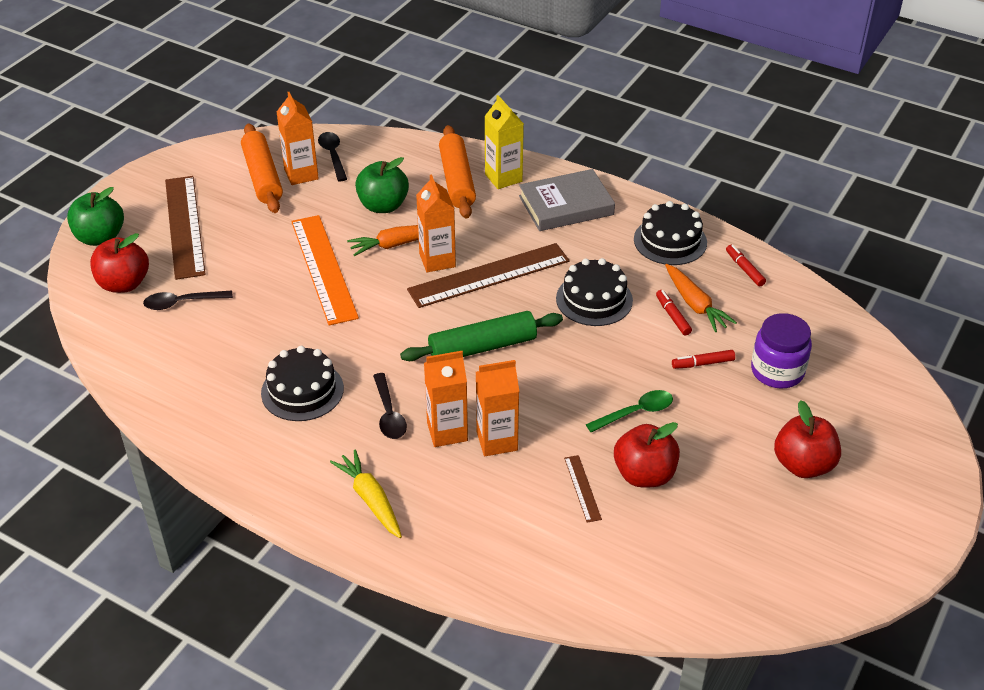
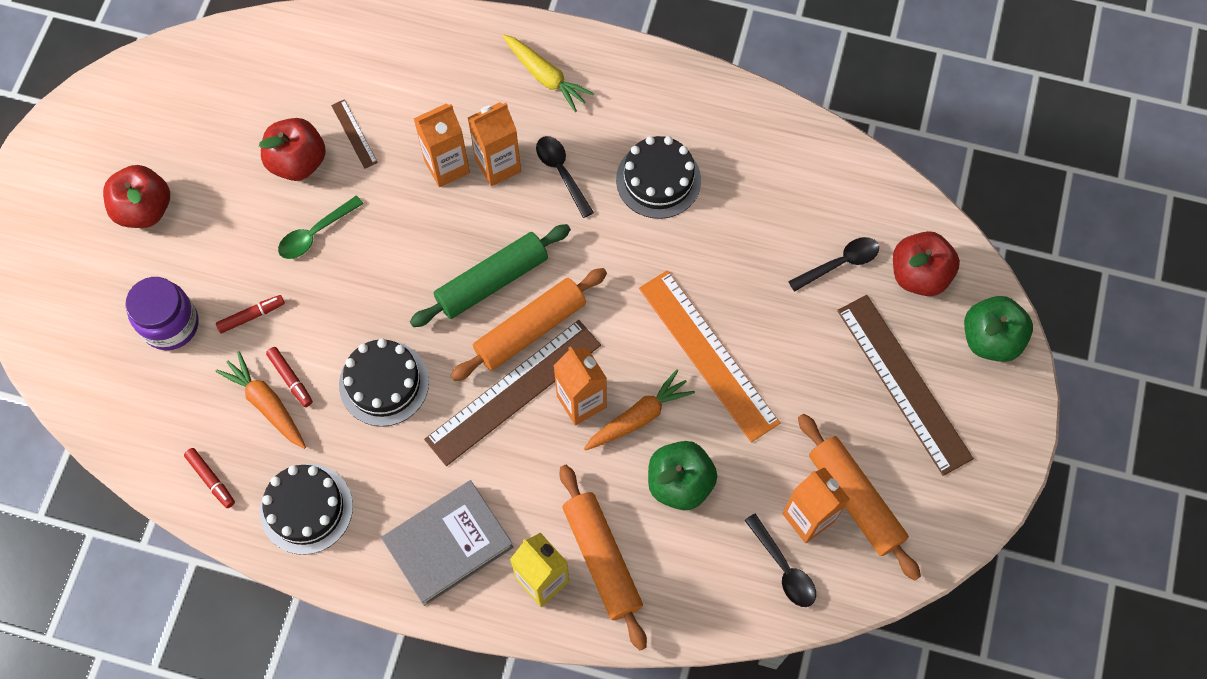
camera: 165 degrees right, 25 degrees up
none -> orange rolling pin [450,268,607,381]

